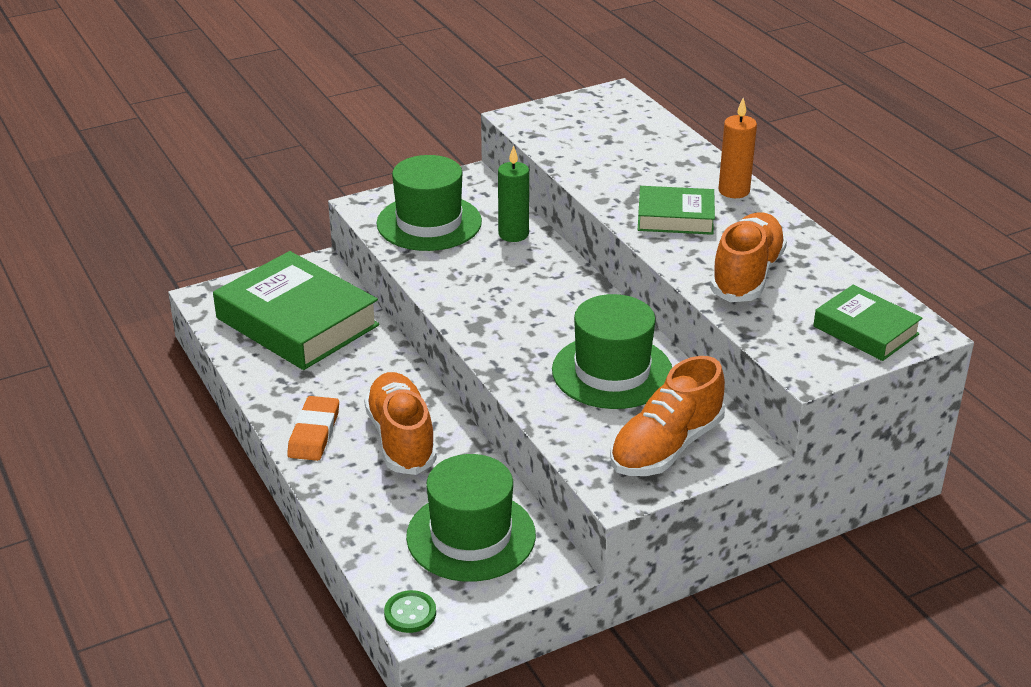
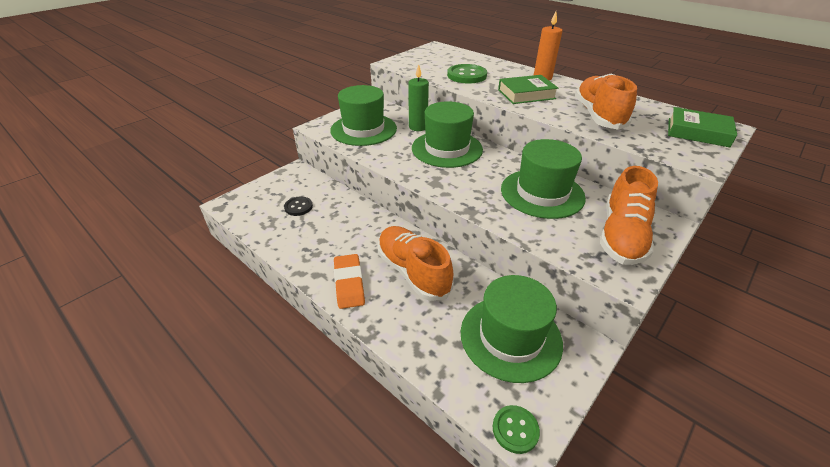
camera: 20 degrees left, 5 degrees up
green book [213,251,380,370] -> black button [284,196,313,216]
none -> green hat [412,101,483,168]
none -> green button [447,64,487,83]

